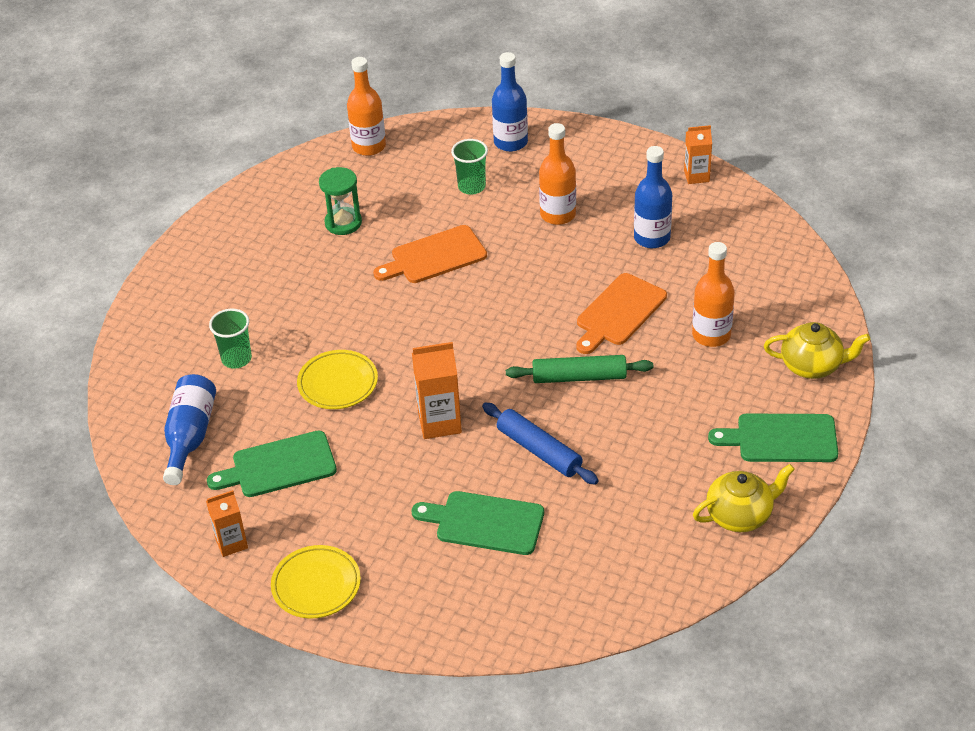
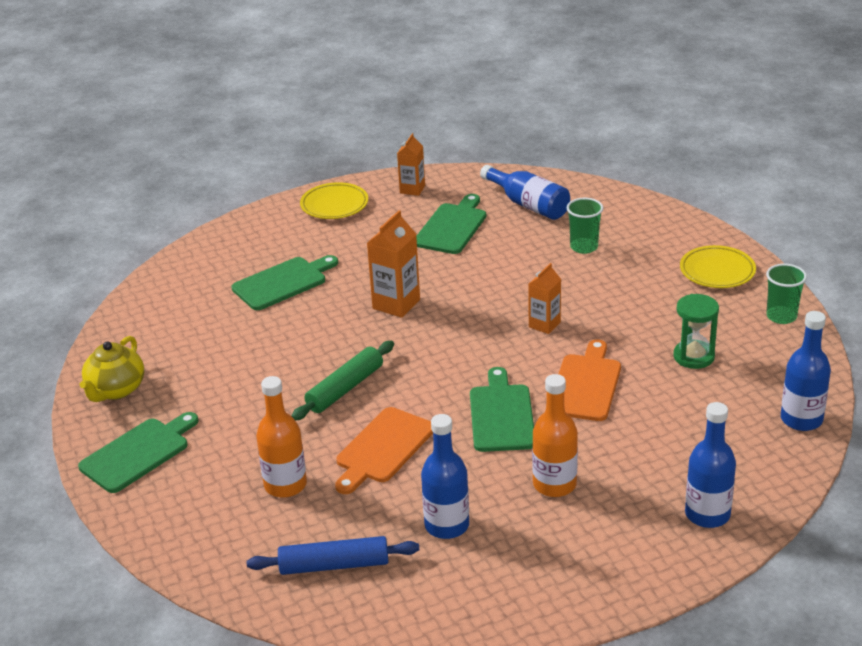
camera: 130 degrees right, 10 degrees down
yellow plate [297,350,378,409] -> yellow plate moved to [680,245,756,288]
orange bottle [347,57,386,156] -> blue bottle [781,311,831,431]
green cup [451,139,488,195] -> green cup moved to [766,264,807,324]
blue rolling pin [482,403,599,484] -> blue rolling pin moved to [247,536,419,575]
orange cutting board [576,273,667,354] -> orange cutting board turned 135 degrees counterclockwise [335,407,433,494]
orange carton [684,125,712,184] -> orange carton moved to [528,263,561,334]
yellow teapot [764,322,870,379] -> none
none -> green cutting board [470,367,534,452]

